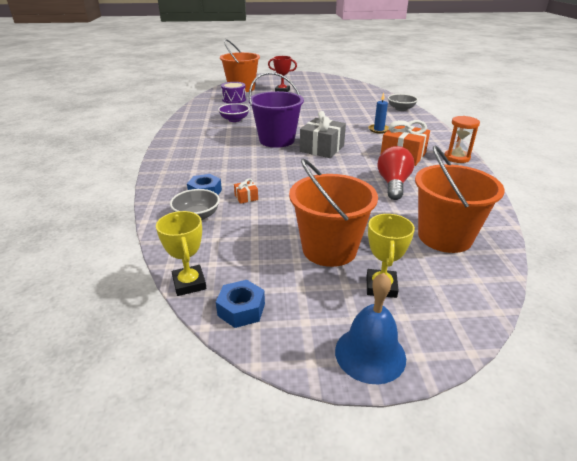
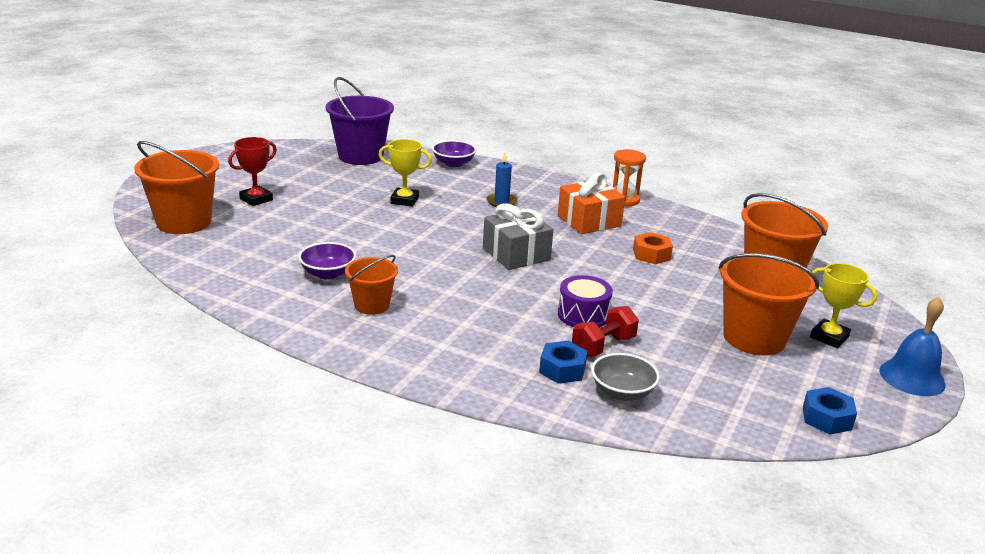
camera: 60 degrees left, 5 degrees down
yellow trophy [156,211,206,296] -> yellow trophy moved to [379,139,432,207]
purple drum [221,82,246,104] -> purple drum moved to [558,275,613,328]
orange gift [234,178,258,204] -> red dumbbell [572,306,639,357]
purple bucket [249,72,304,148] -> purple bucket moved to [326,77,394,165]
red light bulb [377,146,414,200] -> orange nut [633,232,673,264]
grey bowl [388,94,418,111] -> purple bowl [432,140,476,167]
none -> orange bucket [345,255,398,315]

